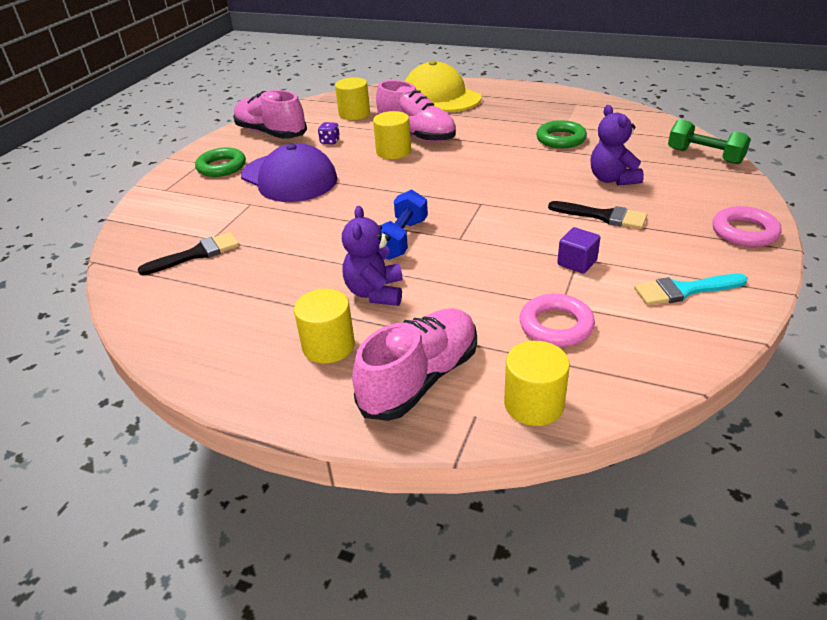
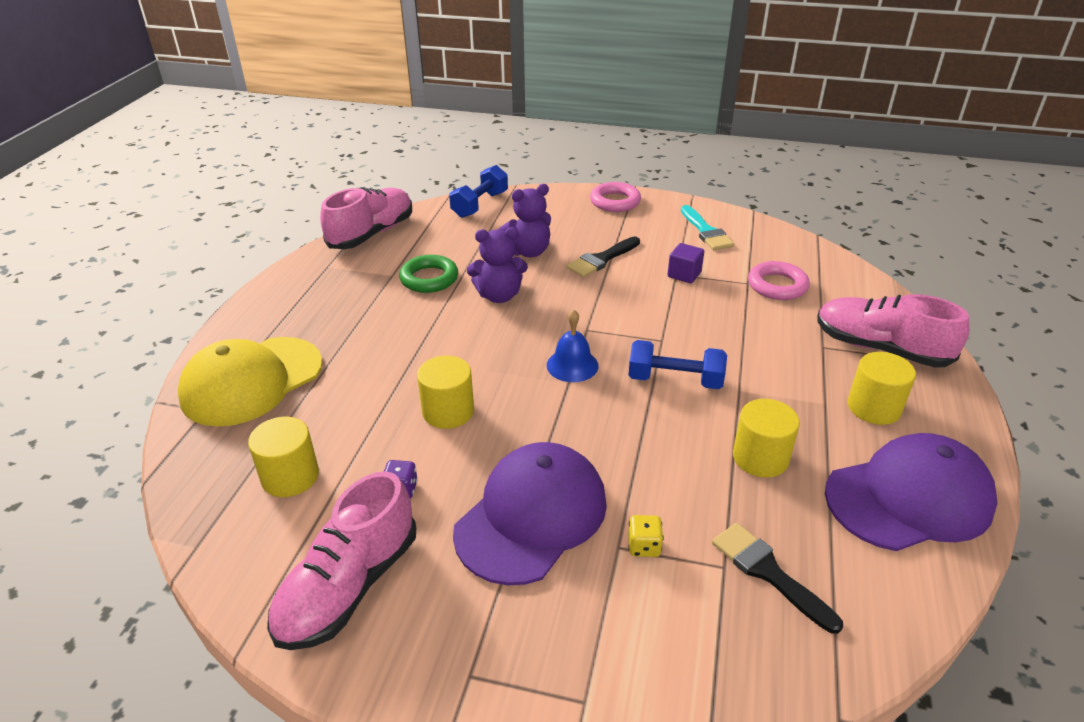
camera: 100 degrees left, 0 degrees up
green ring [195,148,246,177] -> none
purple teddy bear [342,206,402,306] -> purple teddy bear moved to [467,227,528,303]
pink shoe [376,80,456,142] -> pink shoe moved to [320,187,412,249]
yellow cylinder [504,341,570,426] -> yellow cylinder moved to [733,399,800,478]
black brush [548,201,647,229] -> black brush turned 150 degrees counterclockwise [567,237,640,277]
green dumbbell [668,119,751,164] -> blue dumbbell [449,165,508,218]
none -> blue bell [547,310,598,382]
none -> yellow dice [628,515,663,557]
none -> purple cap [825,433,998,551]

